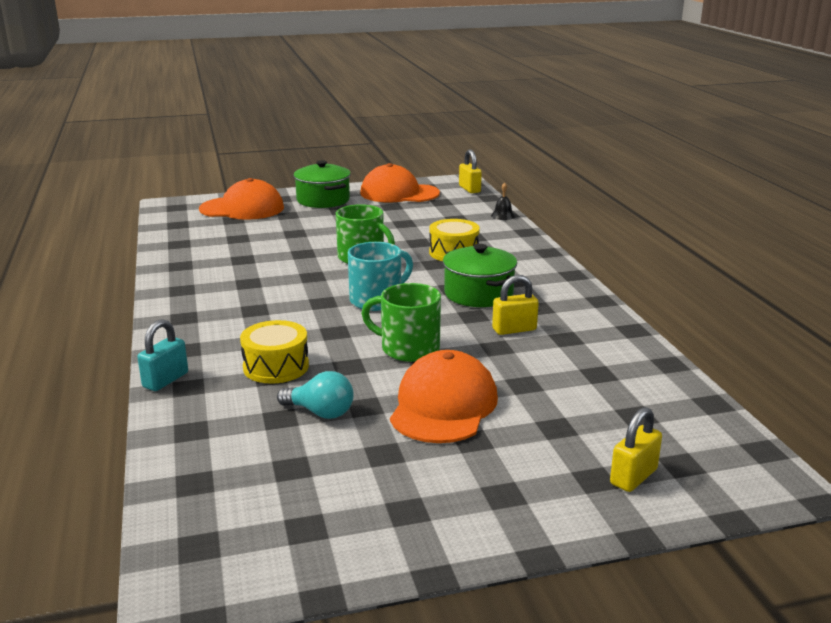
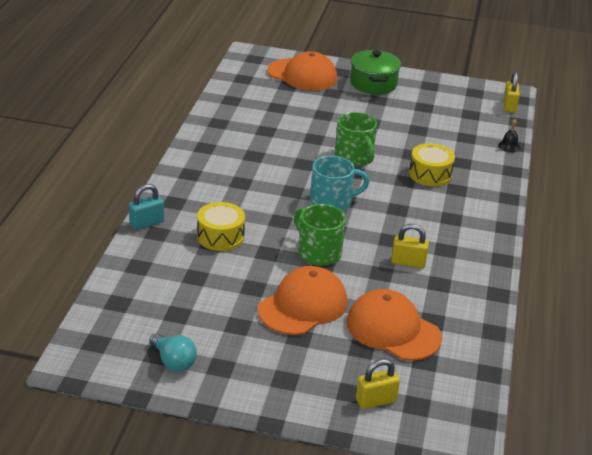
camera: 25 degrees right, 10 degrees up
turquoise light bulb [277,371,354,419] -> turquoise light bulb moved to [149,333,197,372]
orange cap [360,163,440,203] -> orange cap moved to [347,289,442,361]
green pot [443,244,517,307] -> none

